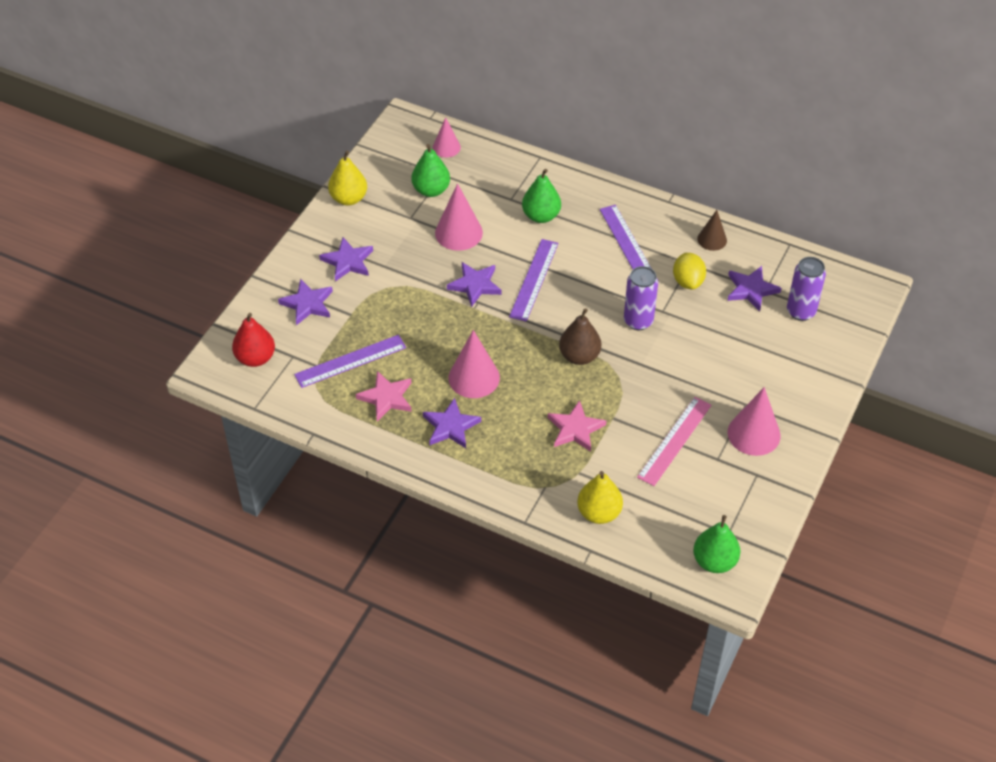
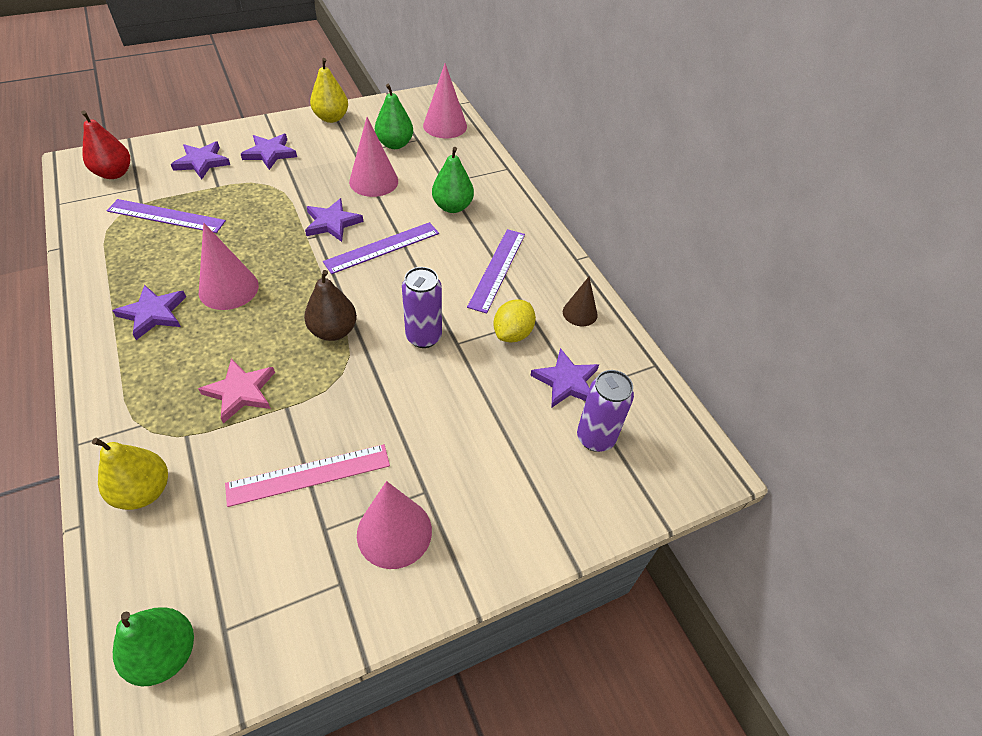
camera: 35 degrees right, 0 degrees up
pink star [356,371,412,421] -> none
pink cone [433,117,461,158] -> pink cone [423,63,467,138], size x1.62

